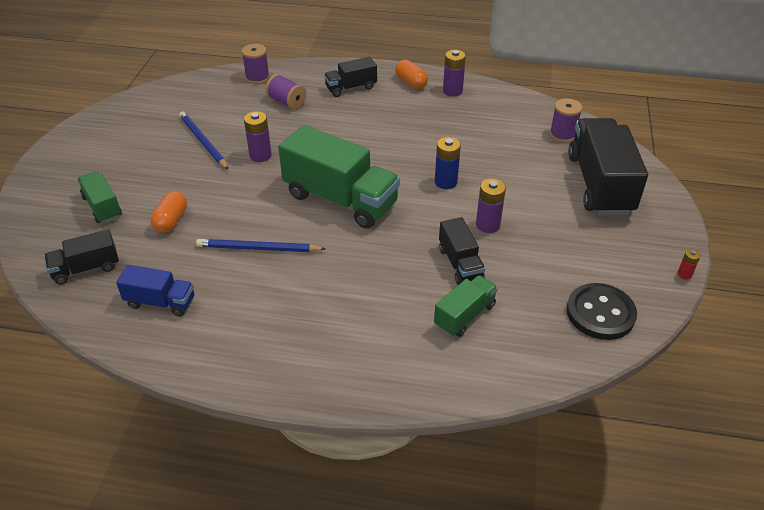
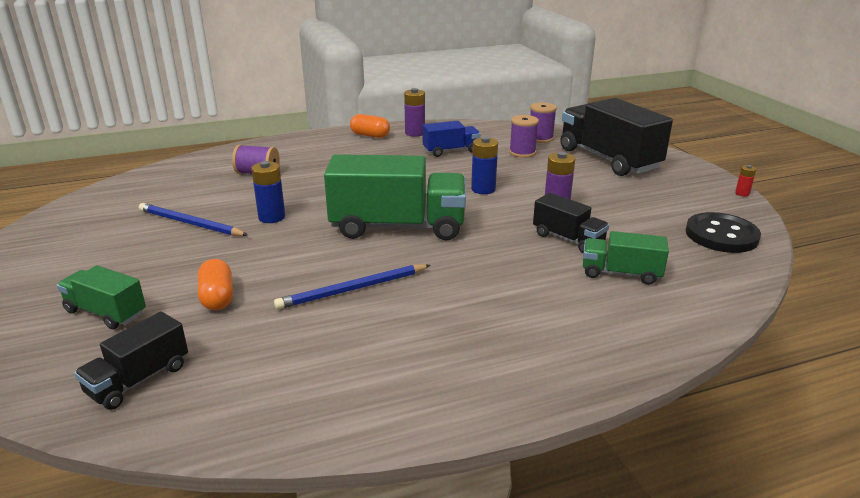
camera: 30 degrees left, 15 degrees down
blue truck [116,265,194,317] -> blue truck moved to [423,121,480,157]
purple spool [242,44,270,84] -> purple spool moved to [509,115,539,158]
purple battery [244,111,272,162] -> blue battery [251,161,285,223]
black truck [324,57,377,97] -> none
green truck [434,275,498,337] -> green truck turned 90 degrees counterclockwise [583,231,669,285]

